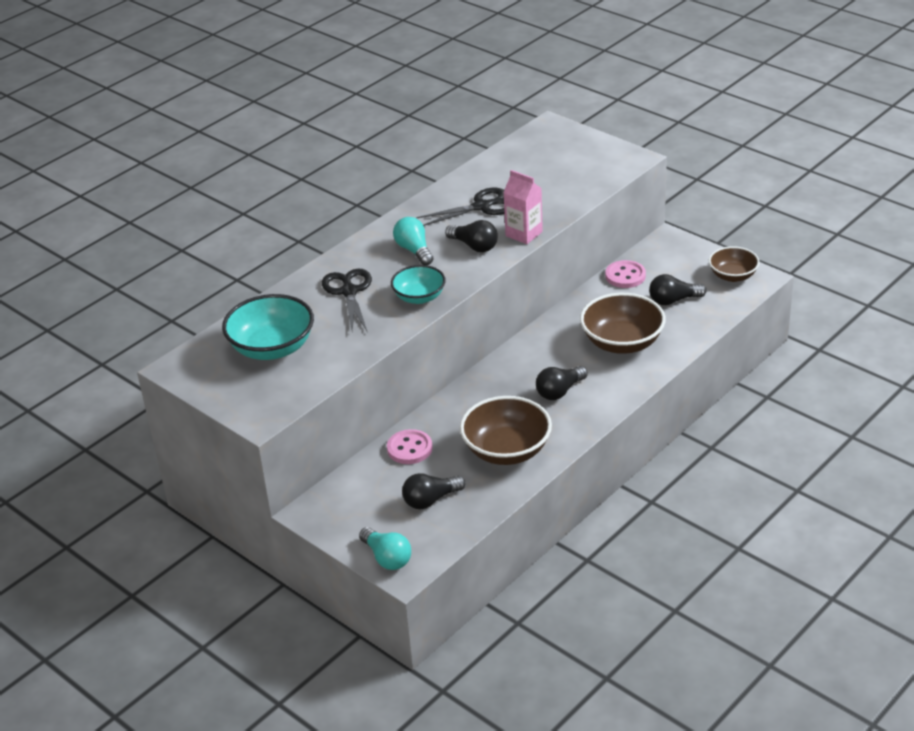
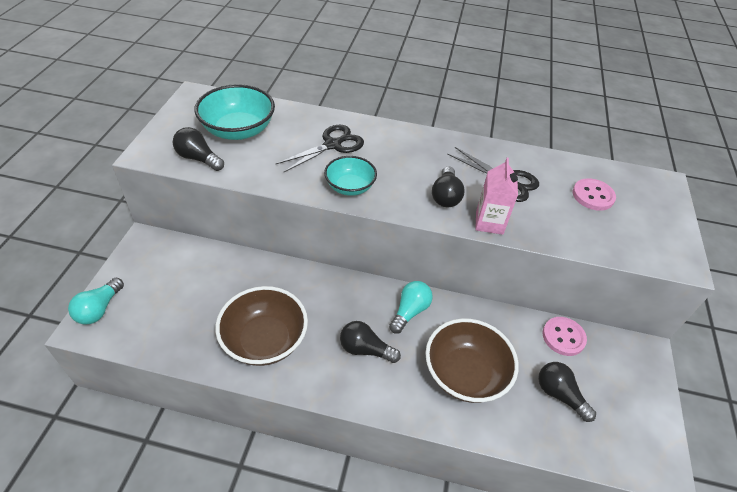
camera: 55 degrees right, 10 degrees up
pink button [387,429,433,464] -> pink button moved to [573,178,616,211]
turquoise light bulb [393,217,434,265] -> turquoise light bulb moved to [389,281,433,334]
black light bulb [402,473,465,509] -> black light bulb moved to [173,127,224,171]
brown bowl [709,246,760,282] -> none

